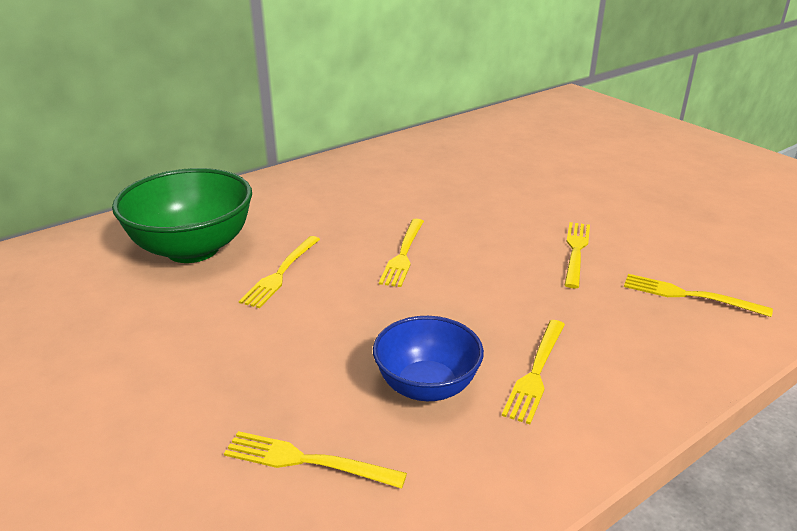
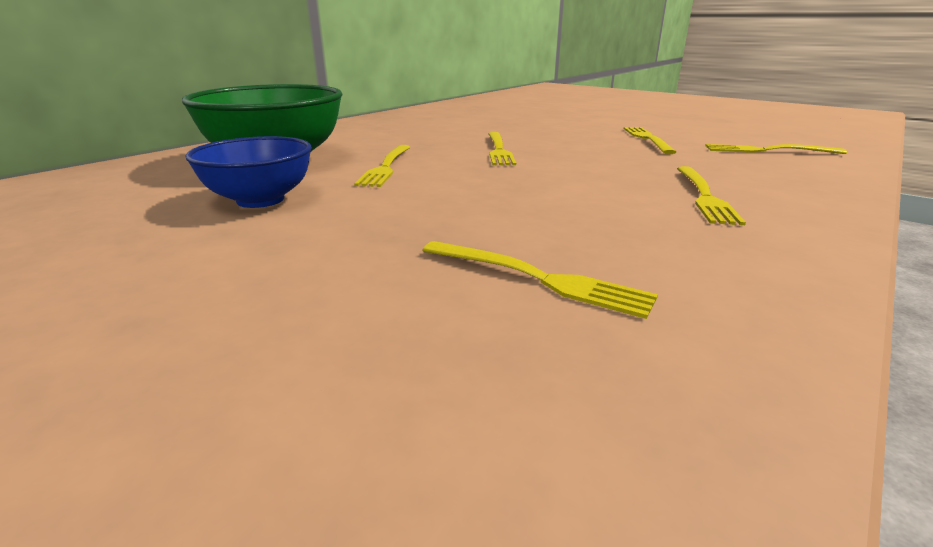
camera: 15 degrees left, 5 degrees down
yellow fork [224,431,407,488] -> yellow fork turned 150 degrees counterclockwise [422,241,658,319]
blue bowl [373,316,484,401] -> blue bowl moved to [185,136,312,208]

